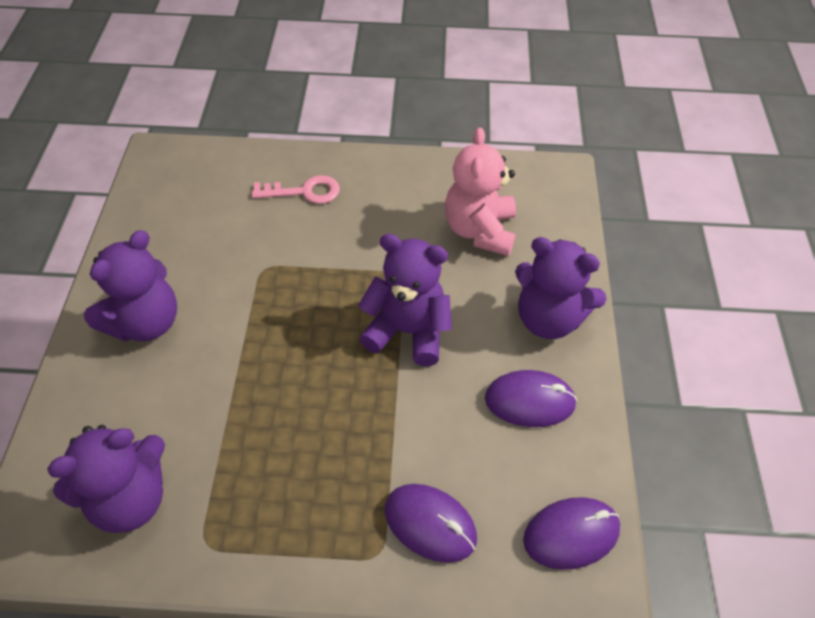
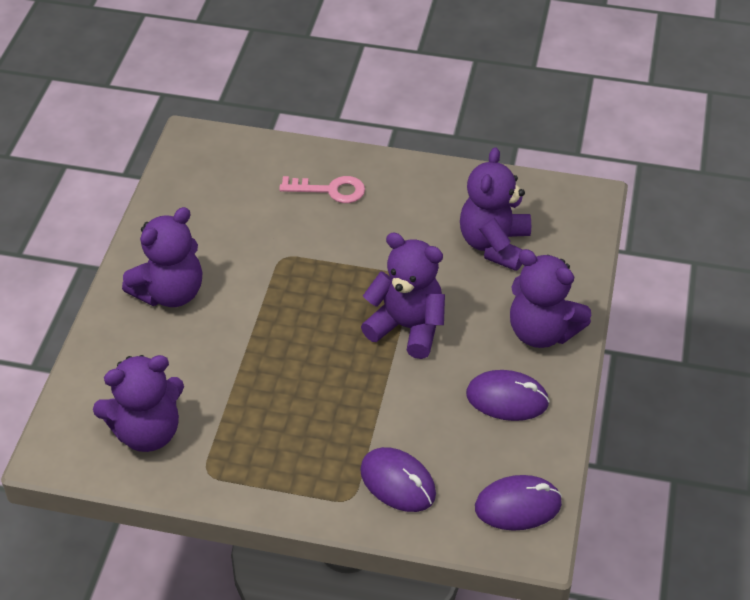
camera: 10 degrees right, 5 degrees down
pink teddy bear [445,127,516,256] -> purple teddy bear [460,147,531,271]

